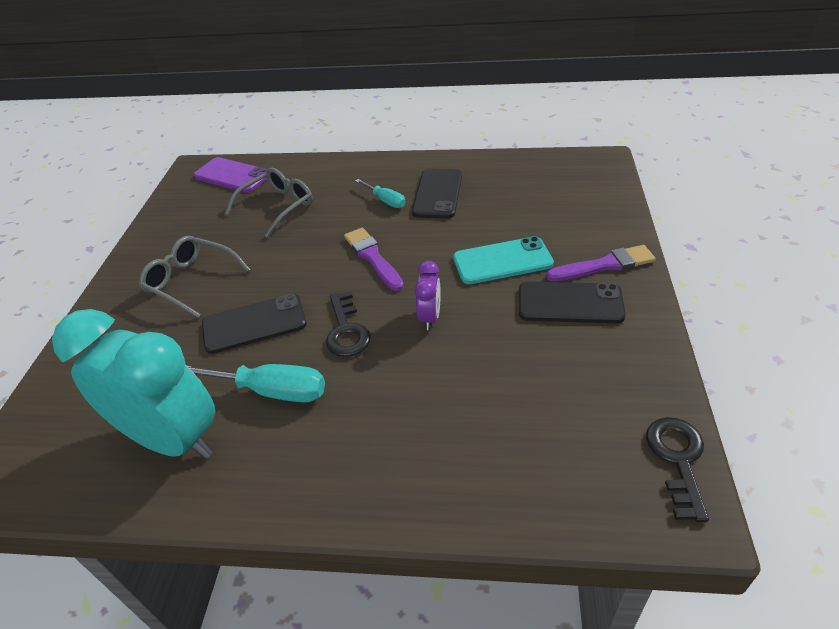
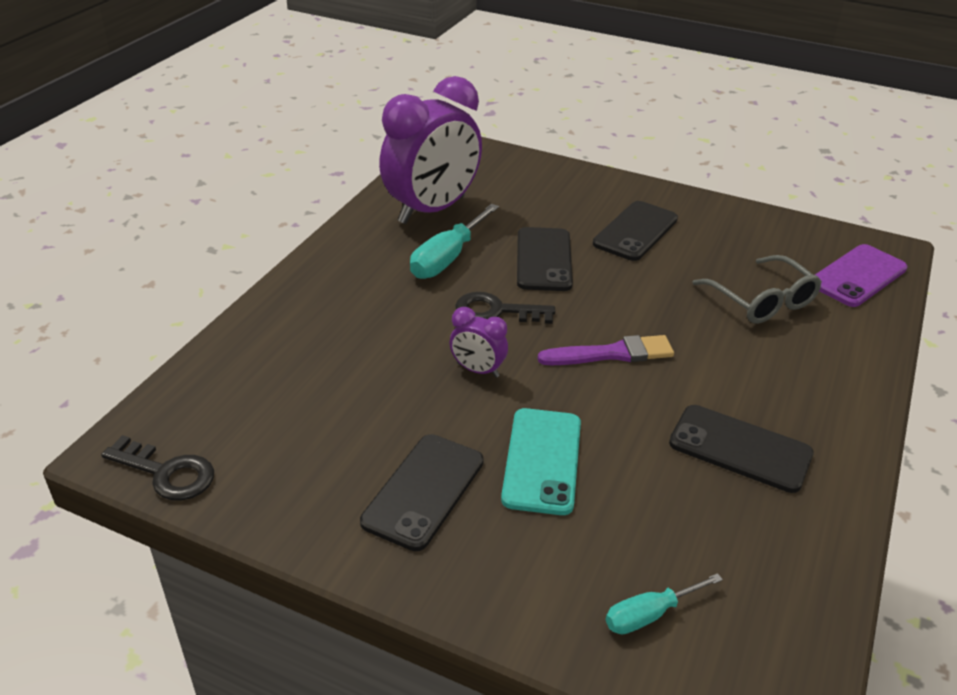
camera: 105 degrees right, 5 degrees down
turquoise clock [52,309,215,459] -> purple clock [379,76,482,224]
grey glasses [139,236,250,318] -> black phone [593,201,678,261]
turquoise screwdriver [355,179,406,208] -> turquoise screwdriver moved to [606,573,723,634]
purple brush [546,245,656,281] -> none

